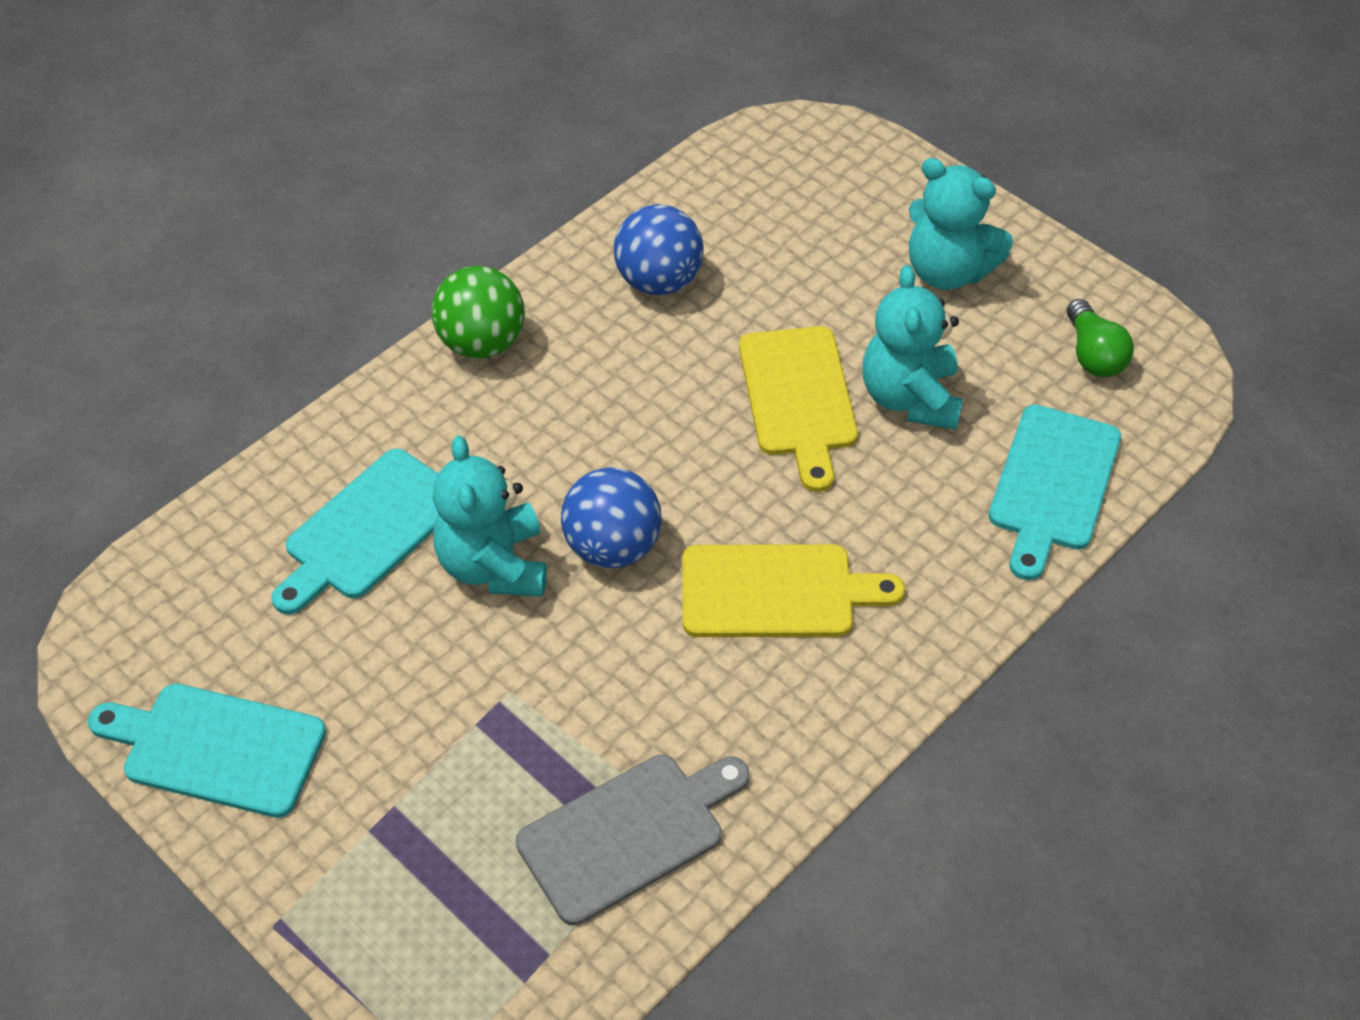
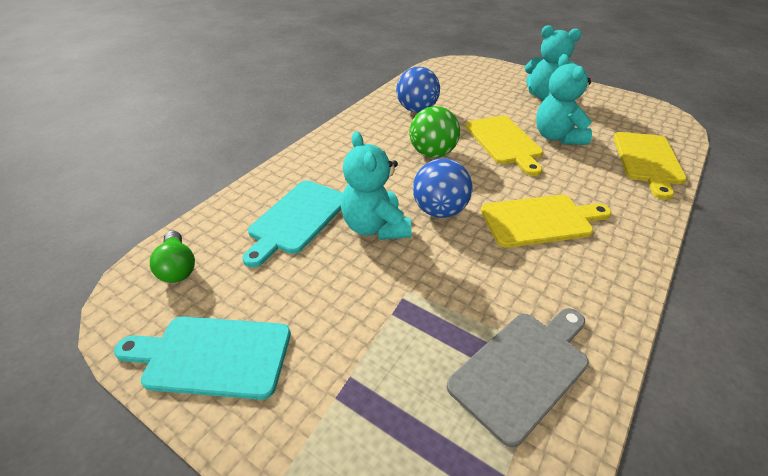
camera: 10 degrees left, 10 degrees down
green ball [431,266,525,359] -> green ball moved to [409,106,460,158]
turquoise cutting board [989,404,1121,580] -> yellow cutting board [613,132,686,200]
green light bulb [1067,299,1134,377] -> green light bulb moved to [150,231,195,283]

